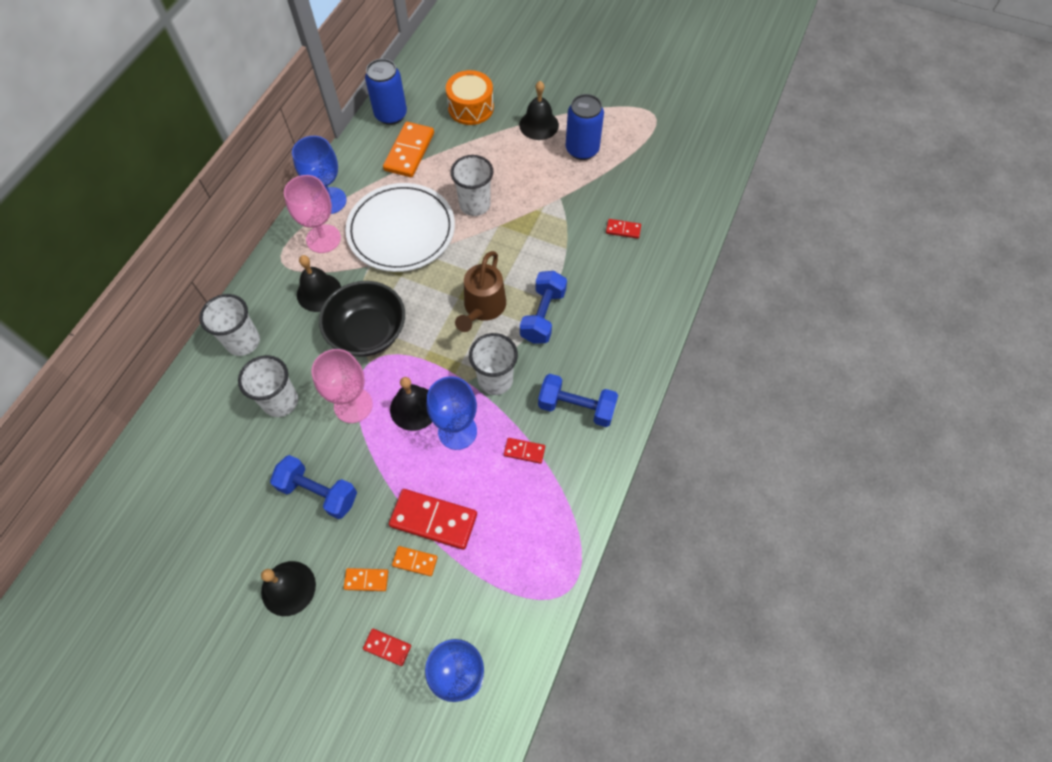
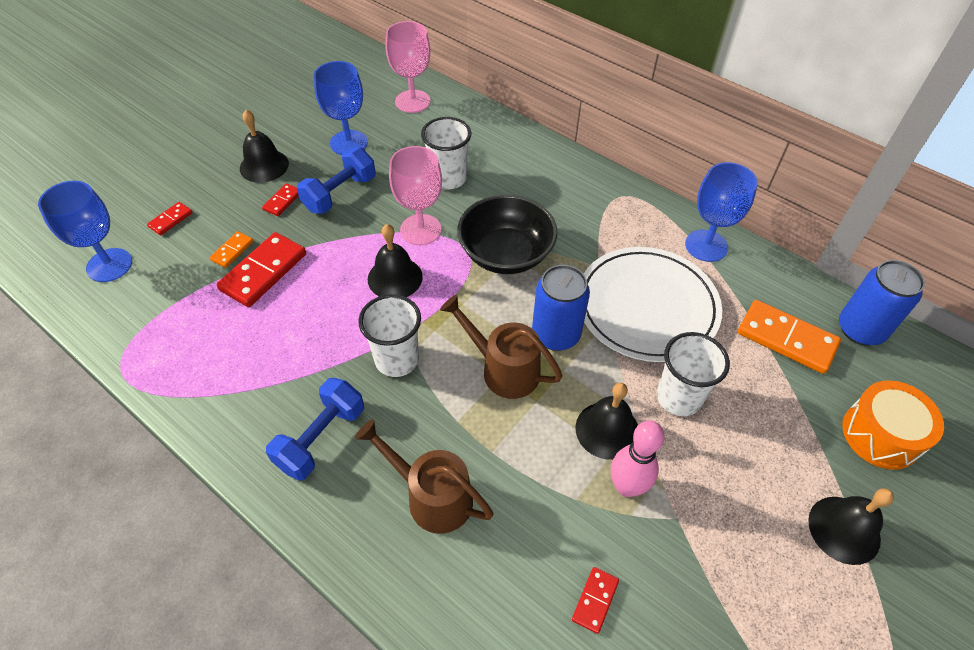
camera: 105 degrees right, 10 degrees down
white cup [199,294,260,356] -> none
pink goblet [284,175,341,253] -> pink goblet moved to [386,21,431,113]
black bell [297,255,341,312] -> black bell moved to [576,383,638,460]
orange domino [344,568,388,591] -> none
blue goblet [426,376,477,450] -> blue goblet moved to [314,61,368,155]
red domino [504,438,545,464] -> red domino moved to [262,183,299,216]
blue dumbbell [520,271,567,344] -> none
blue can [566,94,604,160] -> blue can moved to [532,265,590,351]
none -> brown watering can [355,419,494,534]
none -> pink bowling pin [611,420,664,497]

